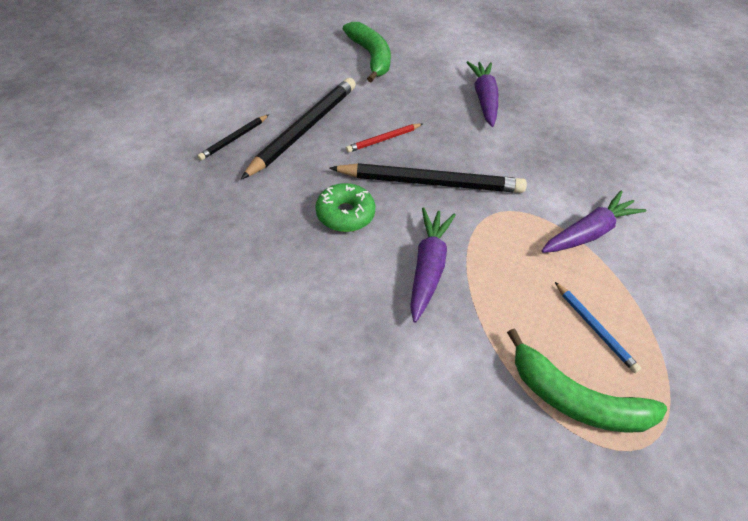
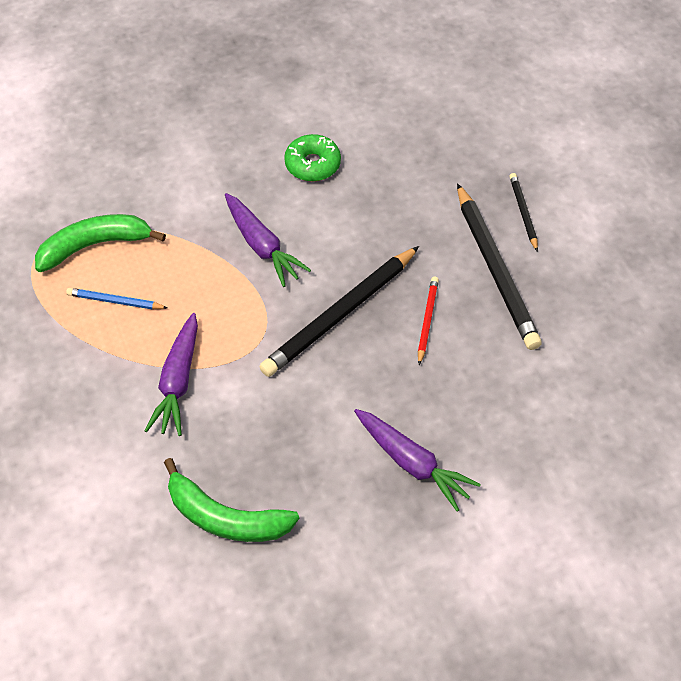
camera: 135 degrees right, 5 degrees up
green donut [316,183,375,232] -> green donut moved to [284,134,341,181]
green banana [343,22,391,83] -> green banana moved to [164,458,299,542]

